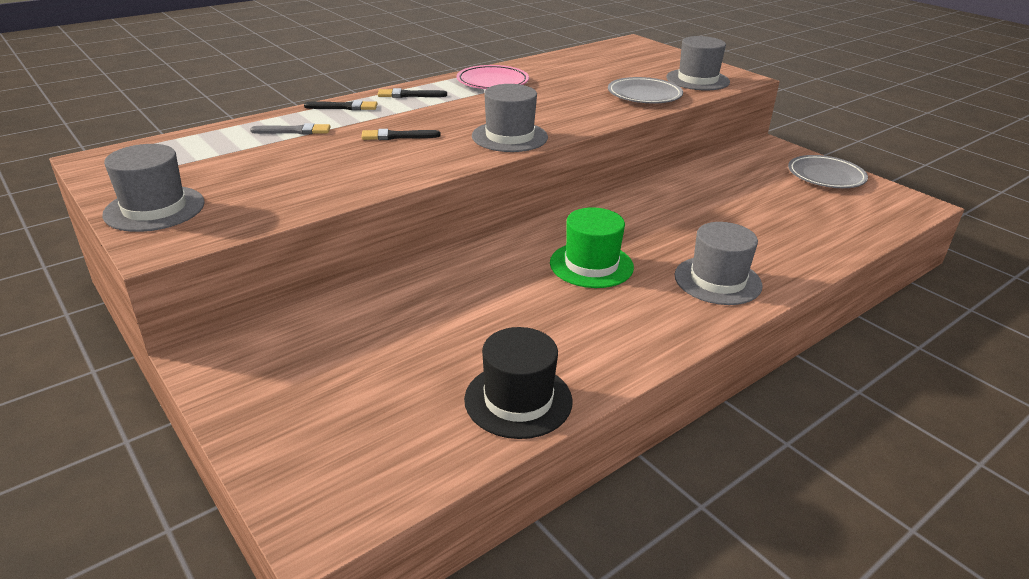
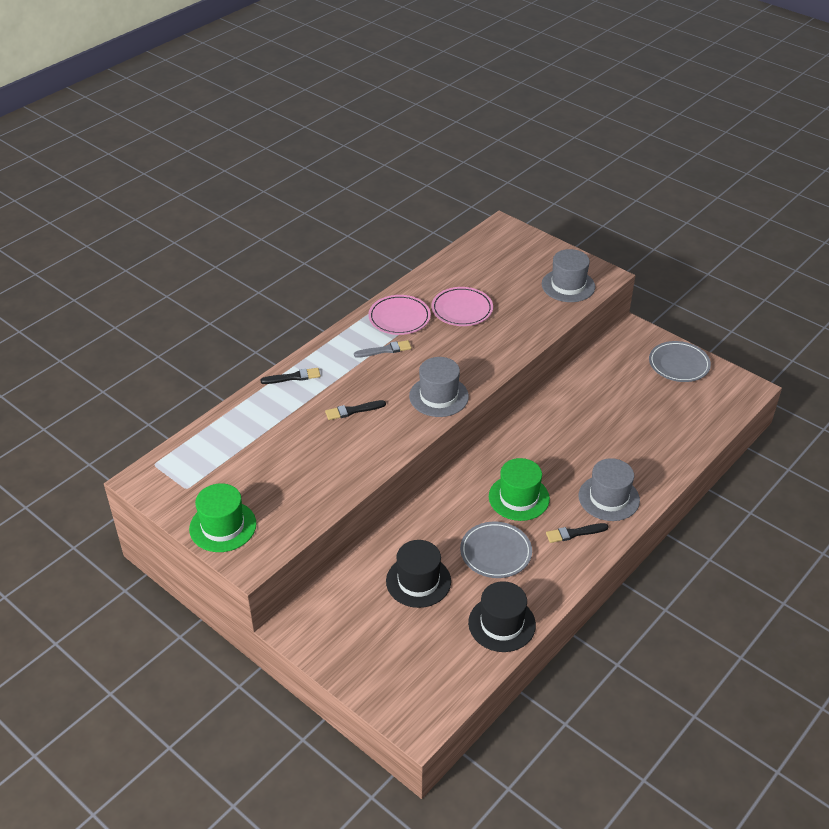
camera: 10 degrees left, 10 degrees up
grey hat [102,144,205,232] -> green hat [189,483,256,552]
grey brush [250,123,330,134] -> grey brush moved to [354,340,412,358]
black brush [378,88,447,98] -> black brush moved to [546,523,608,543]
grey plate [608,77,683,103] -> grey plate moved to [460,522,532,578]
none -> black hat [386,540,451,608]
none -> pink plate [431,287,493,326]

